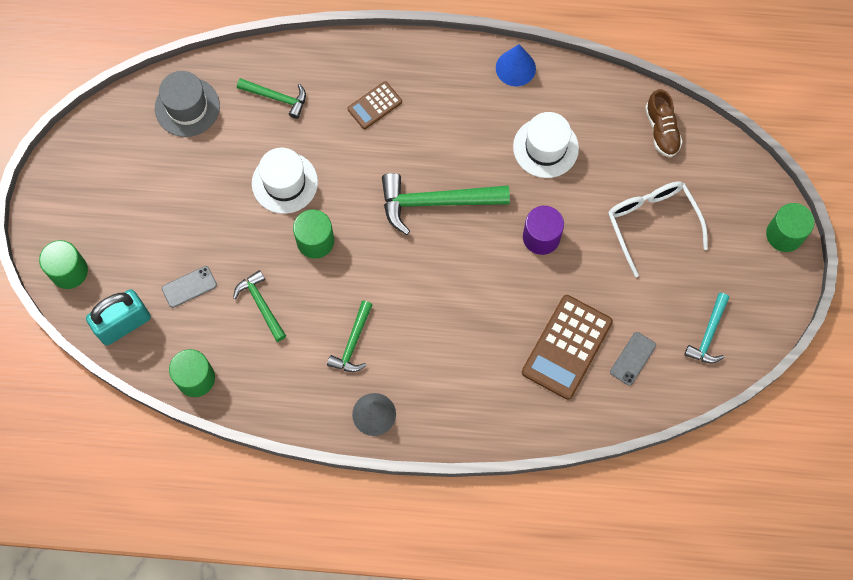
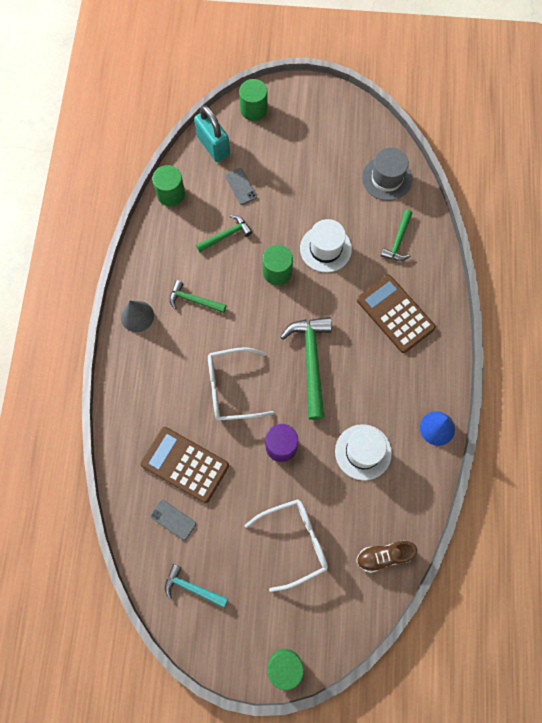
camera: 90 degrees right, 0 degrees up
brown calculator [348,81,402,129] -> brown calculator [357,275,436,353], size x1.83
none -> white glasses [208,347,274,421]

